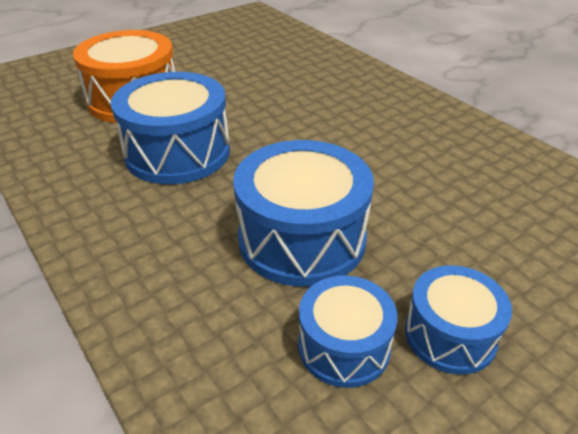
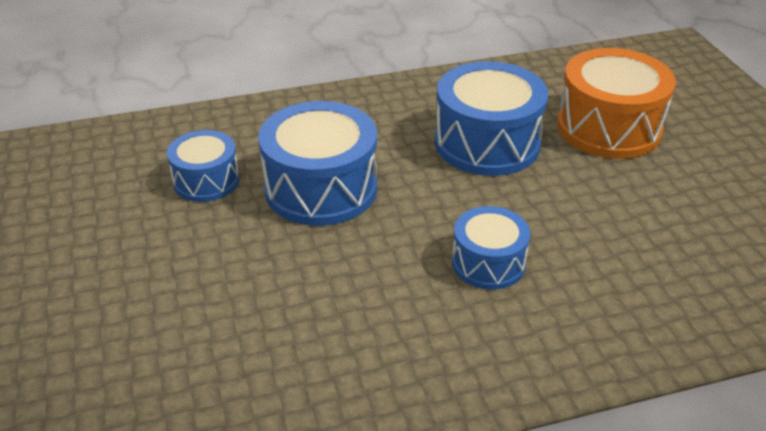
camera: 110 degrees right, 0 degrees up
blue drum [405,265,512,375] -> blue drum moved to [452,206,530,290]

